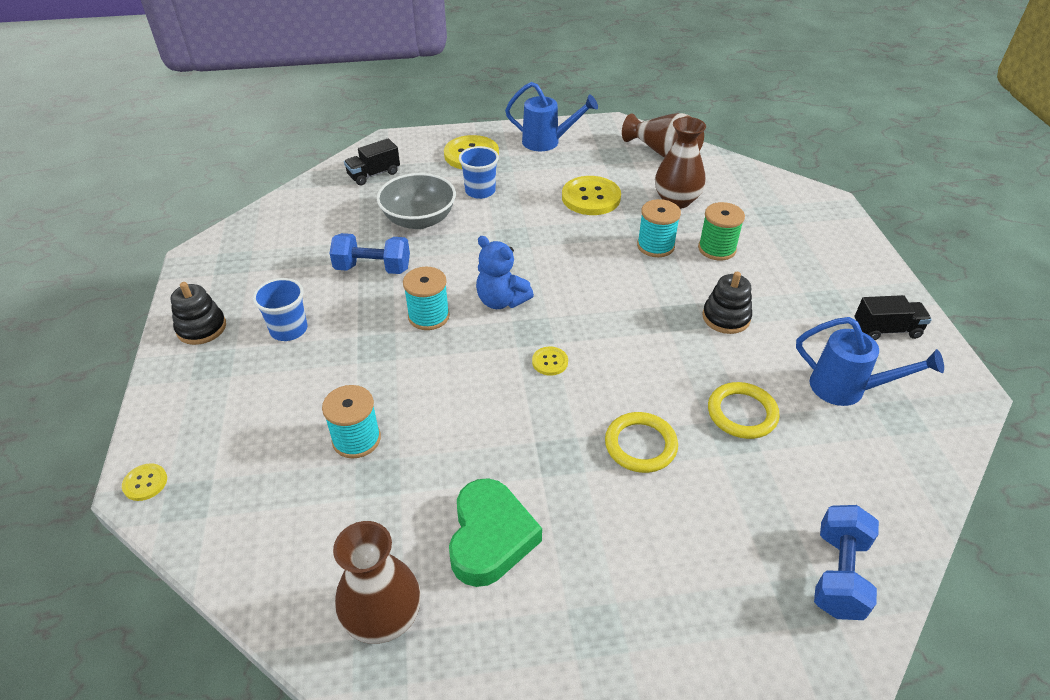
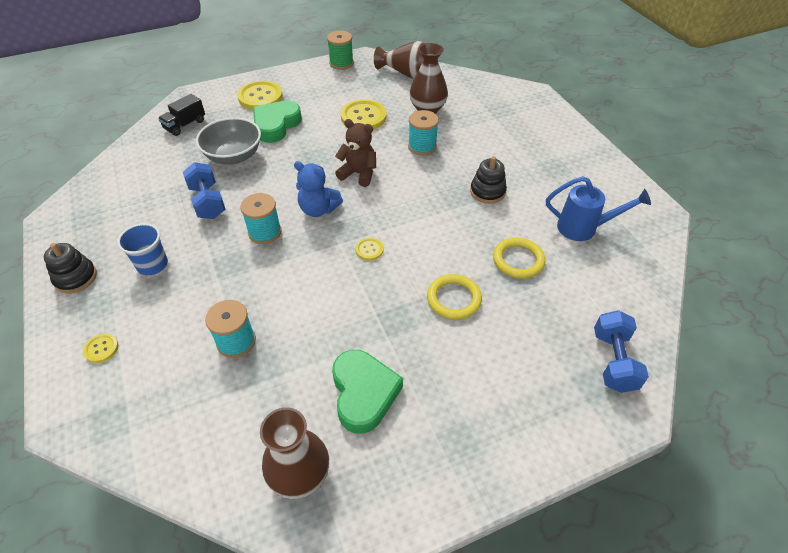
camera: 15 degrees left, 5 degrees up
yellow button [122,463,167,501] -> yellow button moved to [83,334,118,363]
blue dumbbell [329,233,410,274] -> blue dumbbell turned 75 degrees clockwise [183,162,225,219]
blue cup [459,146,499,199] -> green heart [253,101,302,143]
blue watering can [505,82,598,151] -> none
green spool [698,202,745,261] -> green spool moved to [327,31,354,70]
black truck [855,295,932,340] -> none
none -> brown teddy bear [335,119,376,187]

